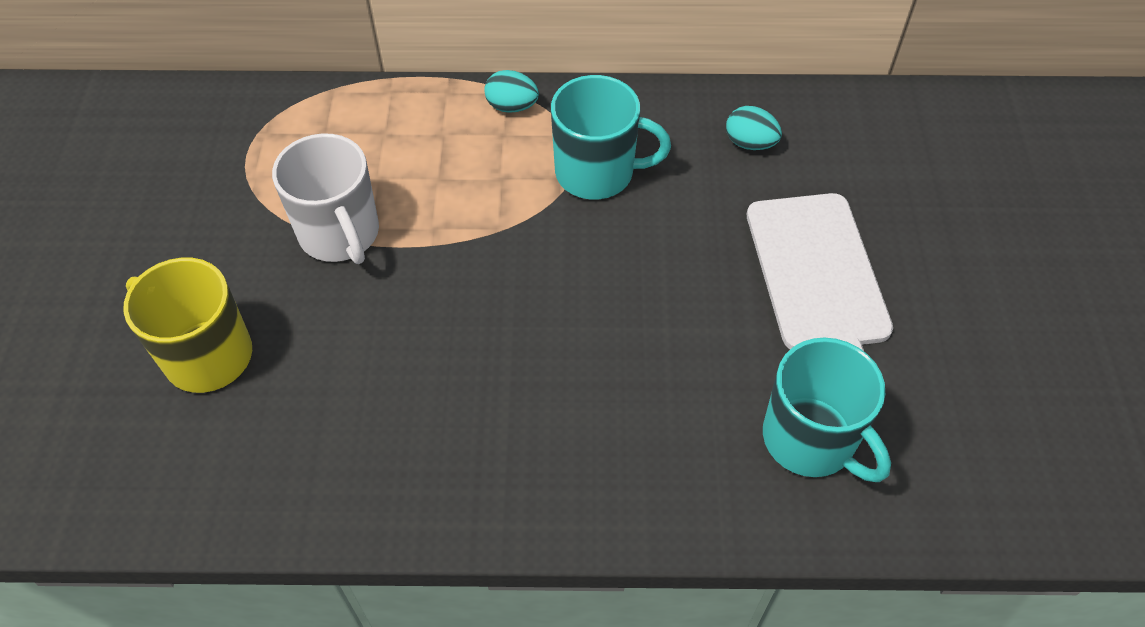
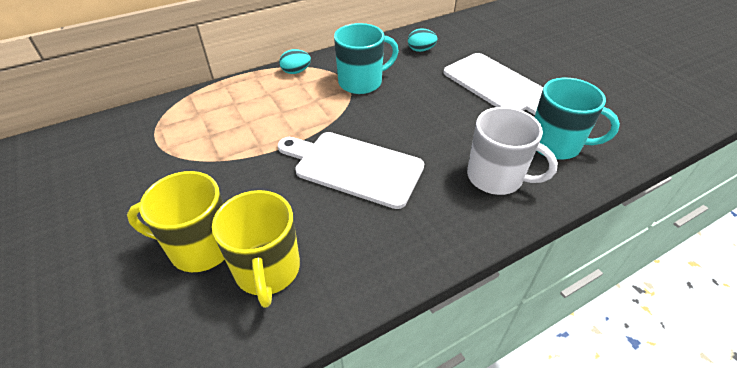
camera: 30 degrees left, 10 degrees down
white mug [272,133,379,264] -> white mug moved to [467,107,558,195]
none -> yellow mug [212,190,300,308]
none -> white cutting board [278,132,424,209]

